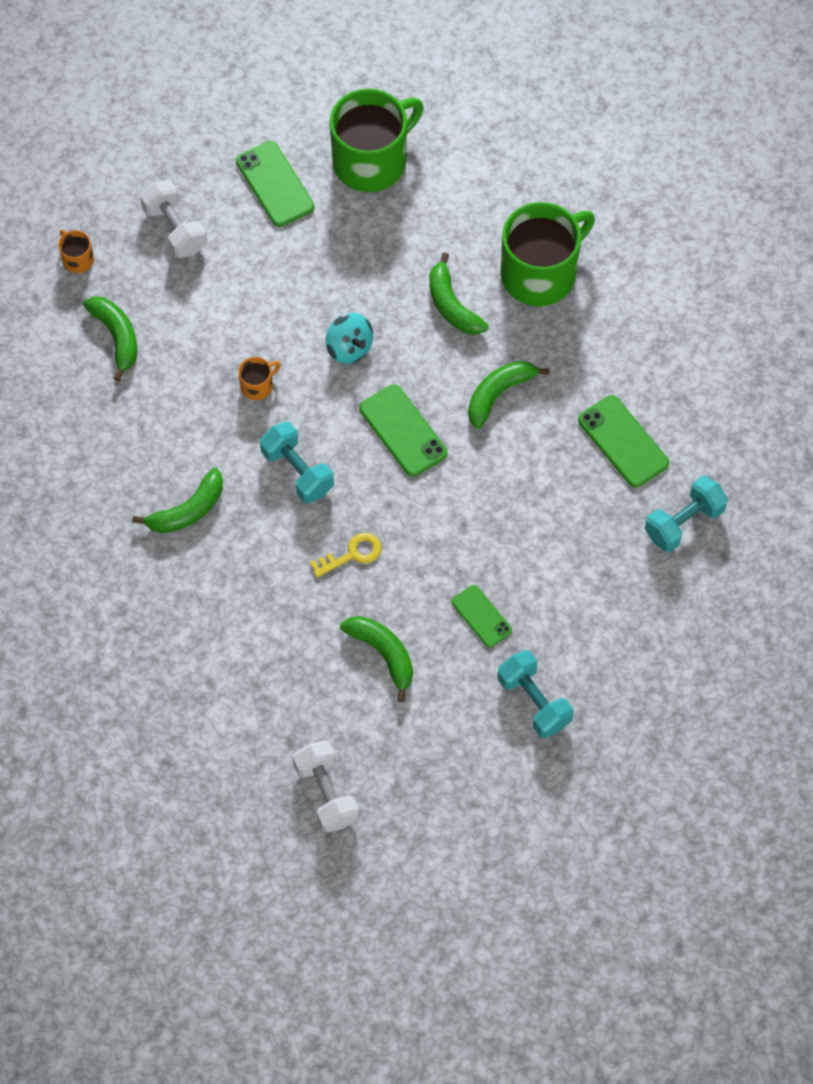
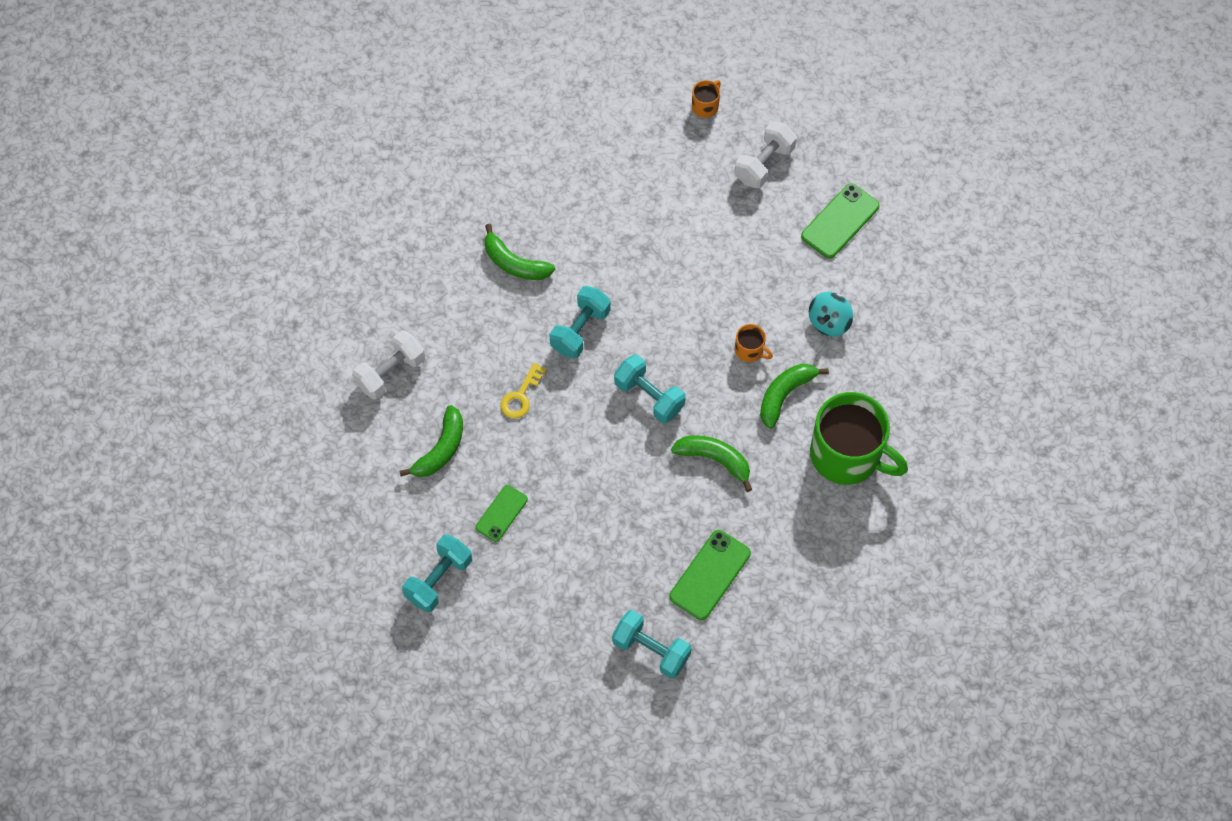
camera: 70 degrees right, 0 degrees up
green banana [83,296,137,381] -> none
orange mug [238,357,281,400] -> orange mug moved to [735,324,773,362]
white dumbbell [293,740,359,833] -> white dumbbell moved to [352,330,425,399]
yellow key [310,533,381,578] -> yellow key turned 75 degrees clockwise [500,363,547,419]
turquoise spinning top [326,313,373,364] -> turquoise spinning top moved to [809,292,853,337]
green mug [329,89,424,192] -> none
green phone [359,384,447,477] -> turquoise dumbbell [614,354,686,423]

